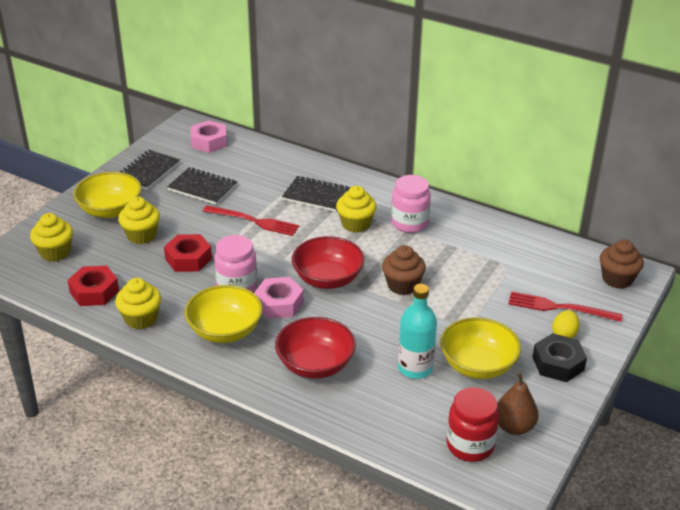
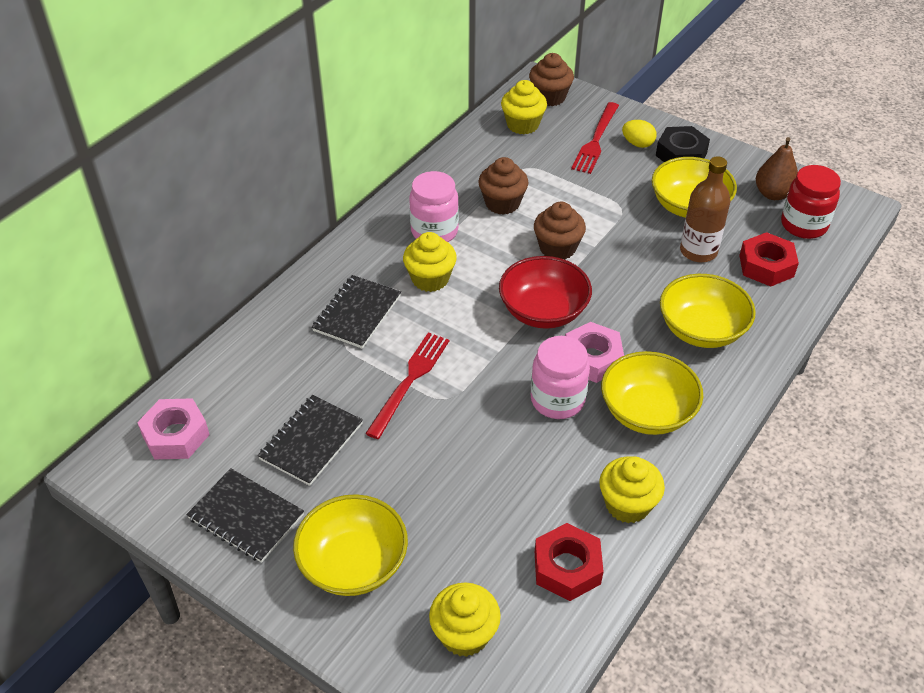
camera: 85 degrees left, 10 degrees up
yellow cupcake [118,197,160,244] -> yellow cupcake moved to [501,80,547,134]
red nut [164,234,212,272] -> red nut moved to [739,232,799,287]
red bowl [275,317,356,379] -> yellow bowl [660,274,756,348]
turquoise bottle [398,284,437,379] -> brown bottle [680,156,731,262]
none -> brown cupcake [478,157,528,215]

